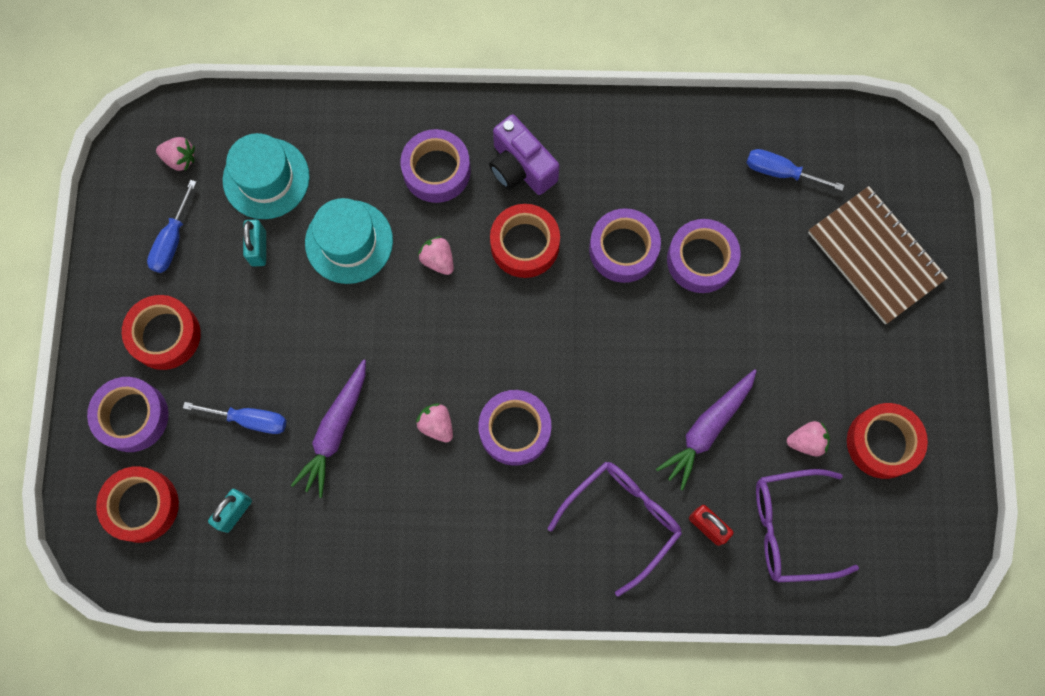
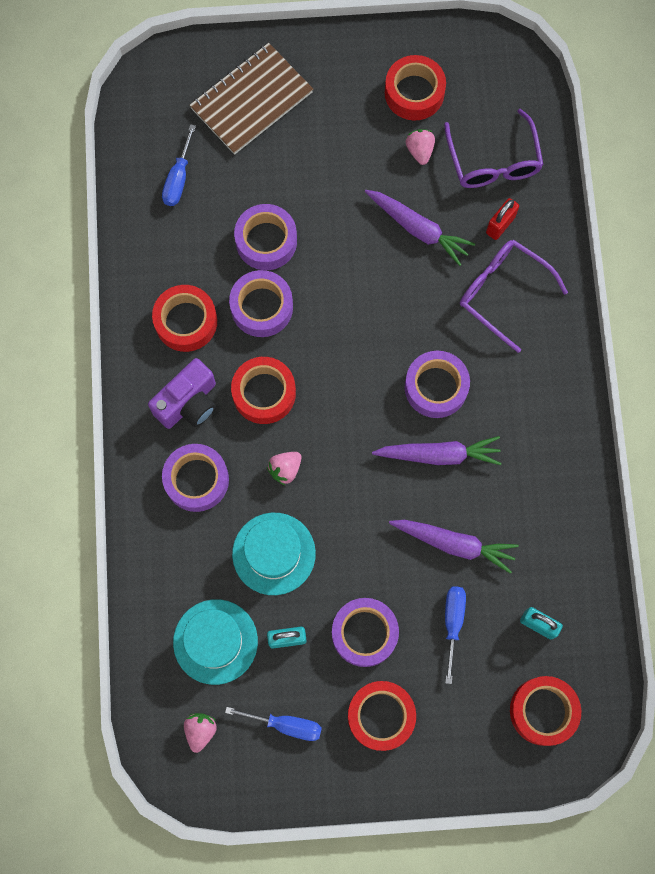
camera: 95 degrees left, 0 degrees up
purple tape [87,377,169,452] -> purple tape moved to [332,598,399,667]
pink strawberry [416,403,453,442] -> purple carrot [372,436,502,465]
none -> red tape [152,285,217,352]

